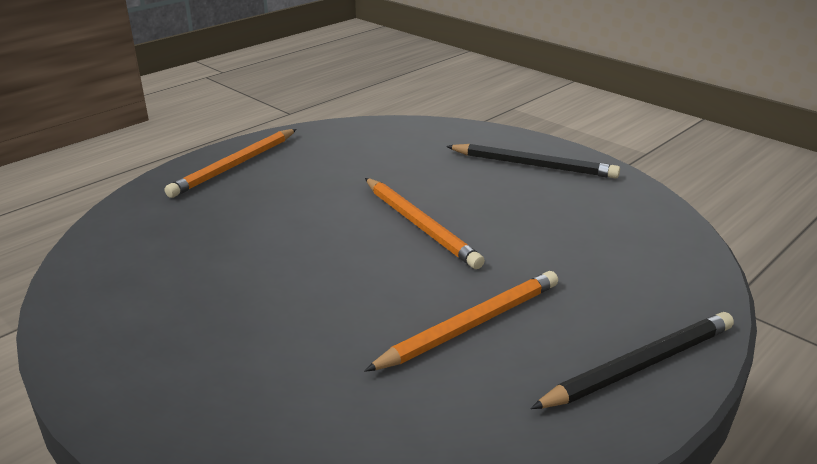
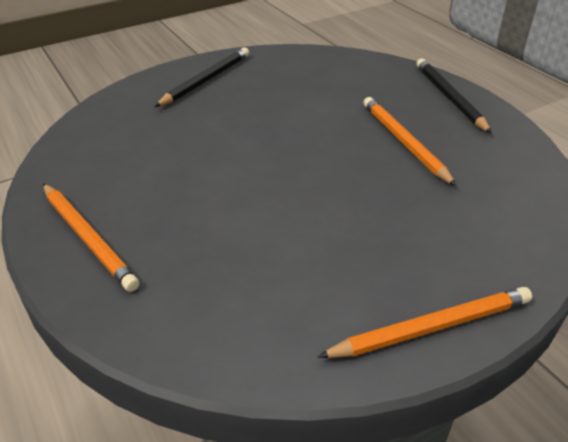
camera: 75 degrees left, 10 degrees up
orange pencil [365,178,485,269] -> orange pencil moved to [317,287,532,358]

